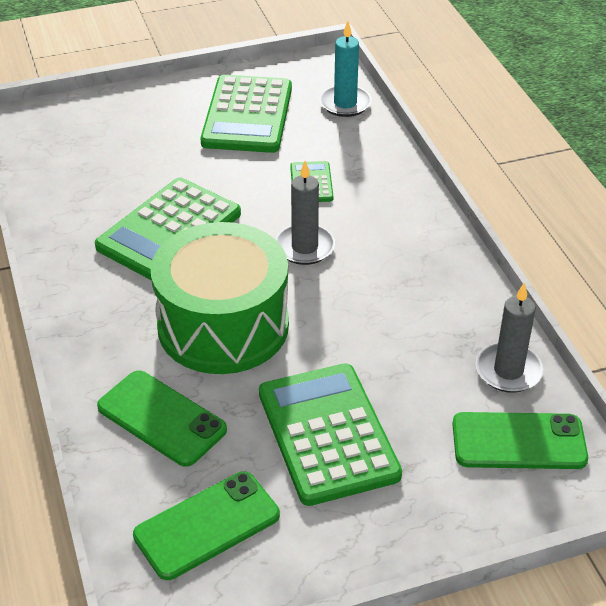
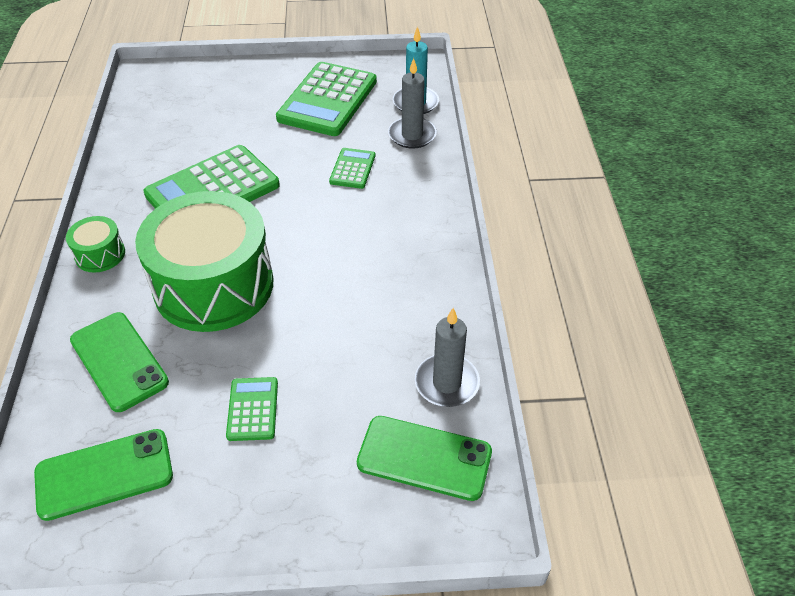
camera: 15 degrees right, 5 degrees up
green calculator [259,363,402,506] -> green calculator [226,377,278,441], size x0.48
grey candle [275,161,335,265] -> grey candle moved to [388,58,437,148]
none -> green drum [66,216,125,272]

